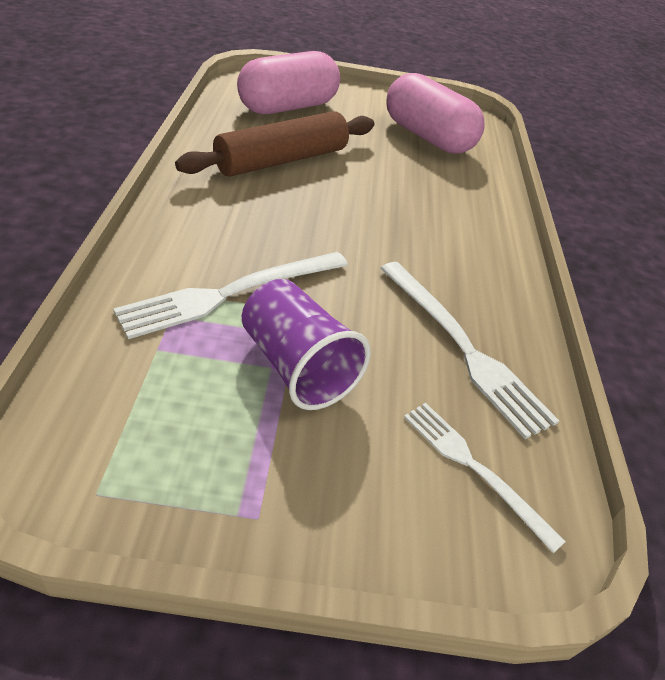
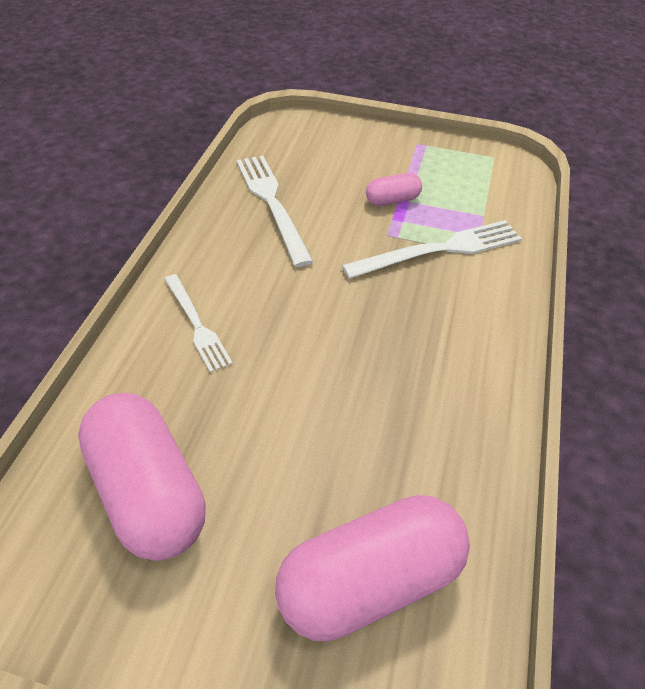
camera: 165 degrees left, 5 degrees up
brown rolling pin [175,111,374,177] -> none
purple cup [242,279,371,410] -> pink capsule [366,173,422,206]
white fork [404,403,566,553] -> white fork moved to [165,274,233,373]

